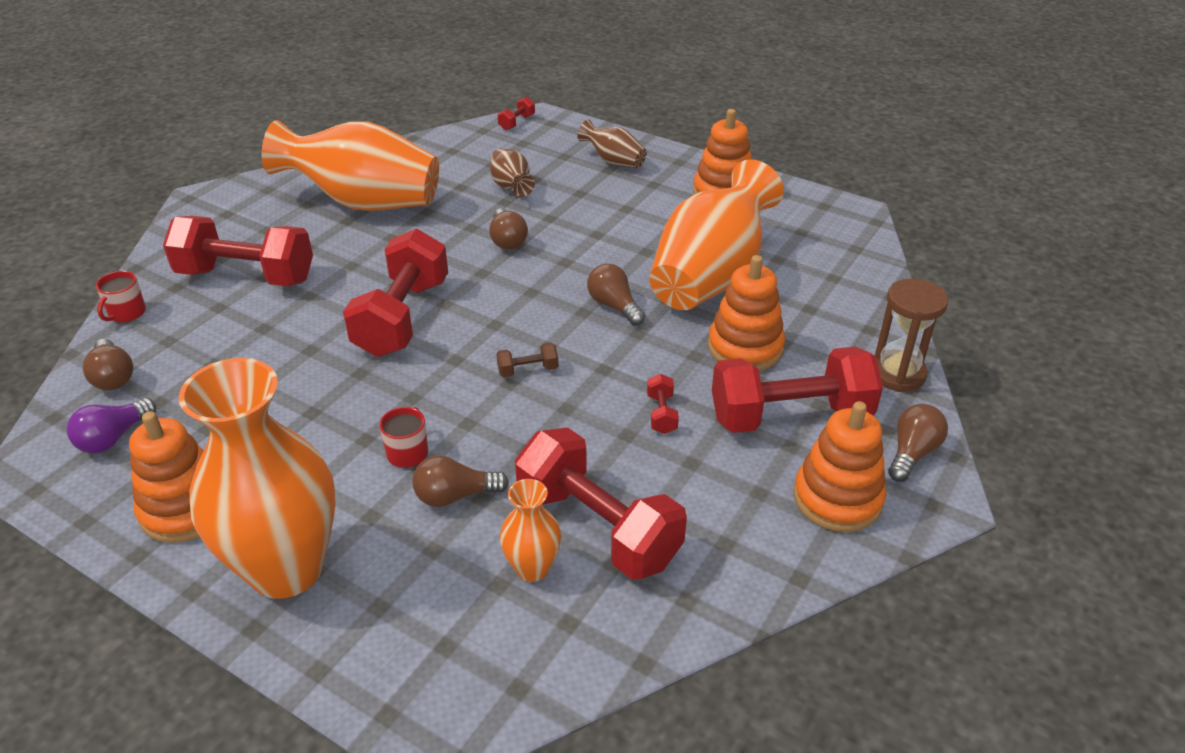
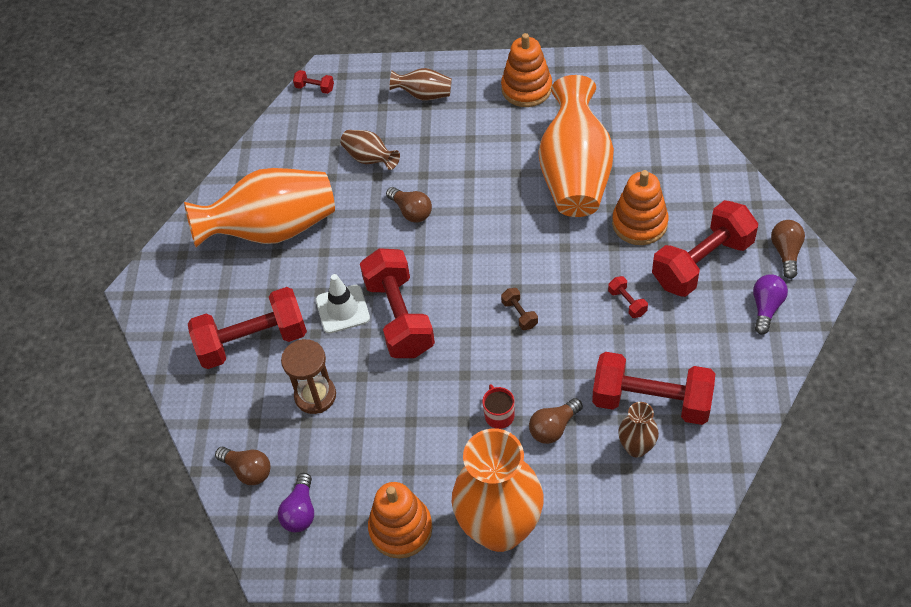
camera: 25 degrees left, 15 degrees up
red mug [96,271,146,322] -> none
brown dumbbell [496,343,558,377] -> brown dumbbell turned 75 degrees counterclockwise [501,288,538,330]
red dumbbell [498,97,535,130] -> red dumbbell turned 75 degrees counterclockwise [293,70,334,94]
orange vase [500,479,561,582] -> brown vase [618,402,659,457]
brown light bulb [587,263,645,326] -> none
orange stacking toy [793,401,886,532] -> purple light bulb [753,274,788,335]
brown hourglass [875,279,948,392] -> brown hourglass moved to [281,339,336,414]
none -> white traffic cone [316,274,370,334]

